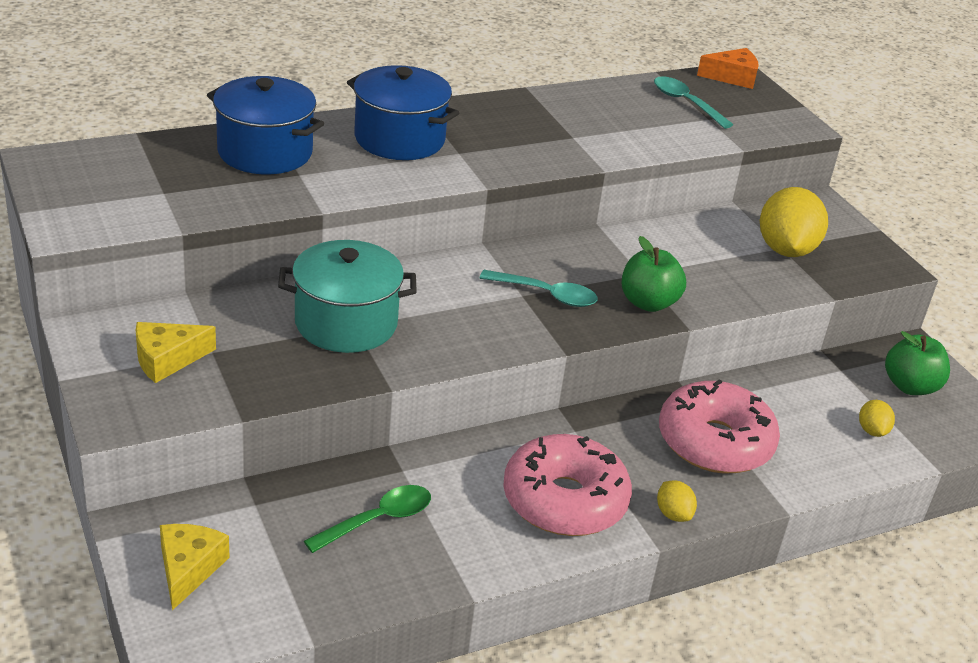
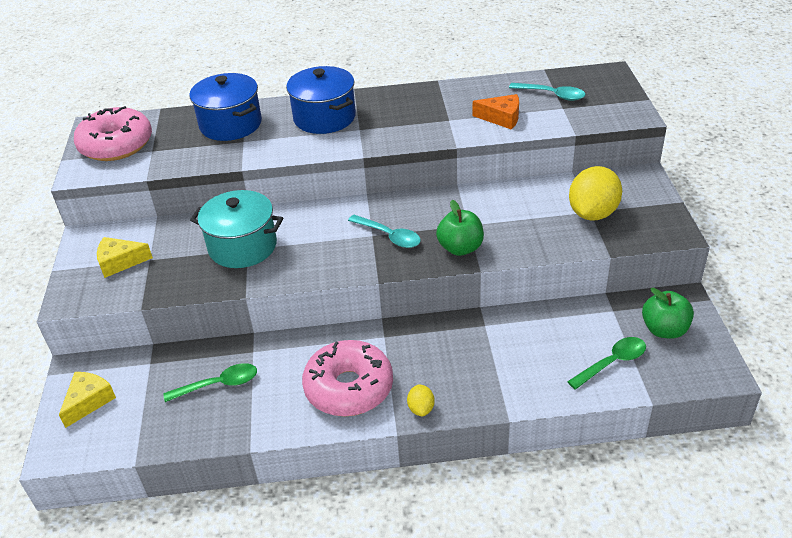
camera: 25 degrees right, 5 degrees up
turquoise spoon [654,76,734,129] -> turquoise spoon turned 135 degrees clockwise [509,83,585,101]
pink donut [659,379,780,474] -> pink donut moved to [74,106,152,161]
orange cheese [697,48,759,89] -> orange cheese moved to [473,94,519,130]
yellow lemon [859,400,895,437] -> green spoon [567,337,646,390]

